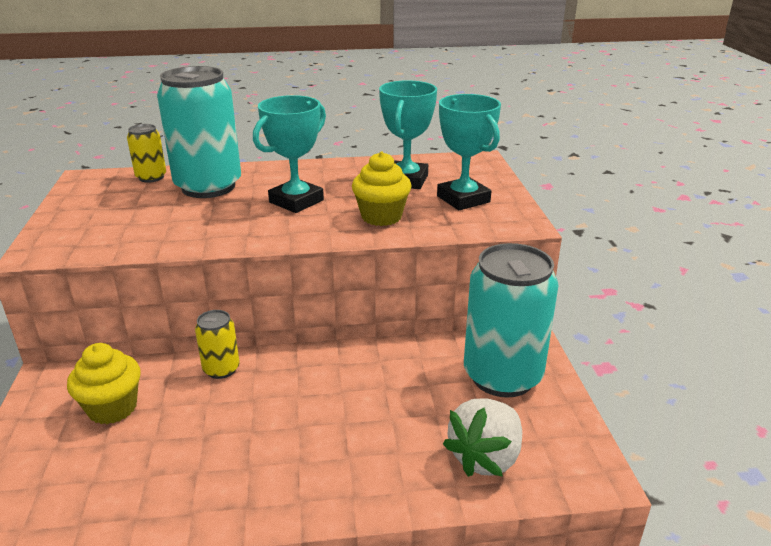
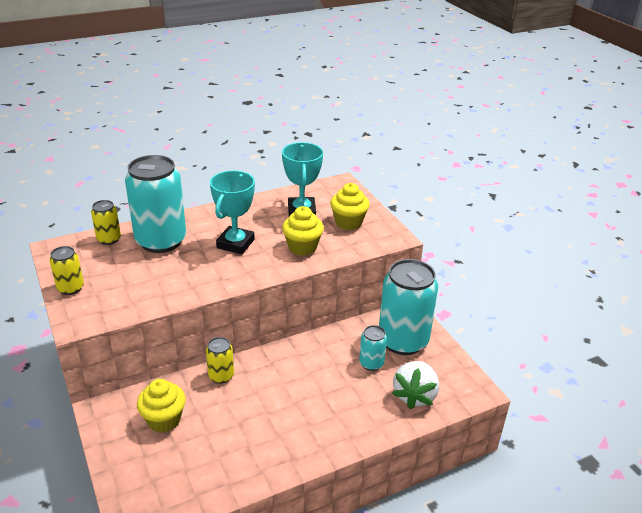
camera: 20 degrees left, 5 degrees up
turquoise trophy [437,94,501,210] -> yellow cupcake [330,183,370,230]
none -> yellow can [50,246,84,295]
none -> turquoise can [359,325,387,371]

